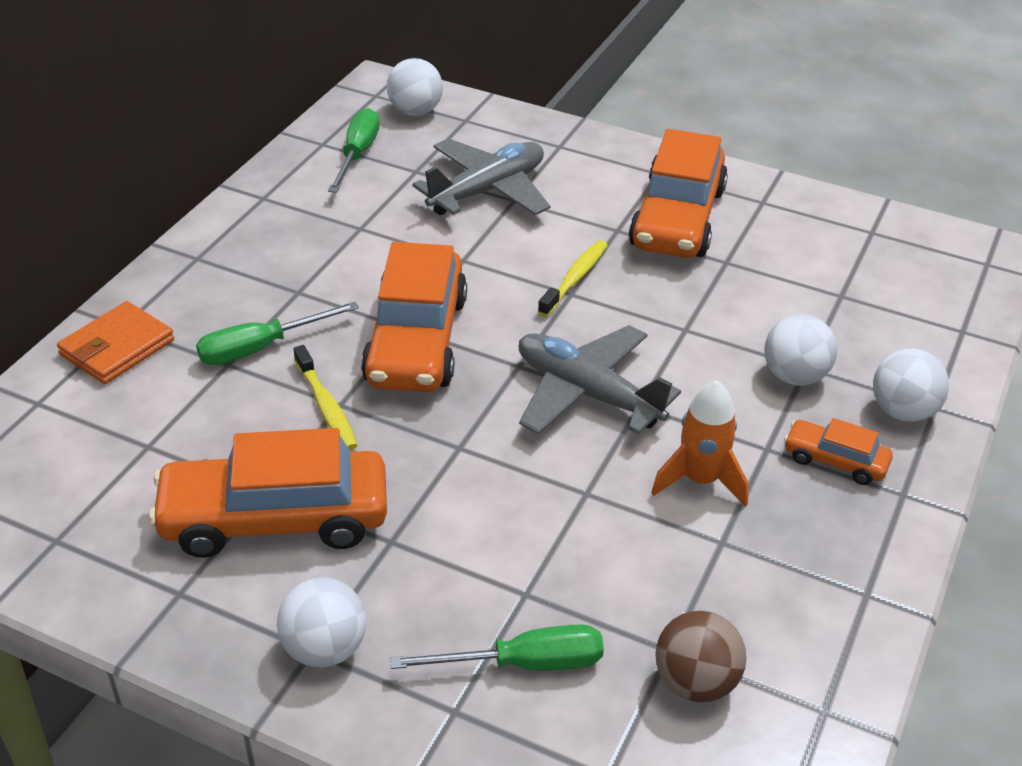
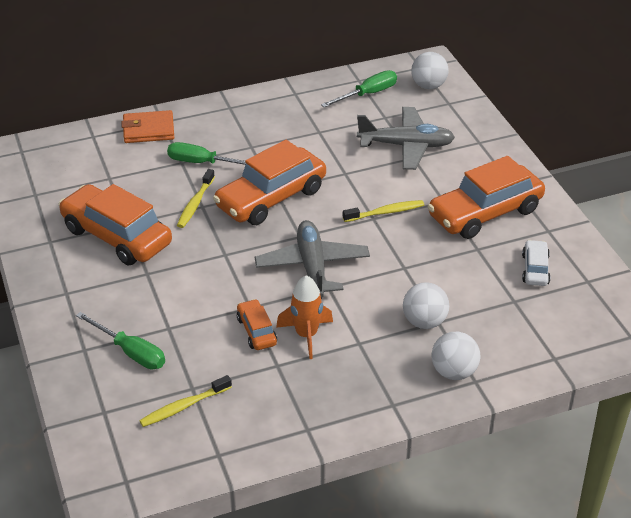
camera: 45 degrees right, 0 degrees up
white ball [277,578,366,667] -> none
brown ball [655,611,746,702] -> yellow toothbrush [139,375,232,427]
orange car [784,418,893,485] -> orange car moved to [237,299,277,350]
none -> white car [522,240,550,286]

